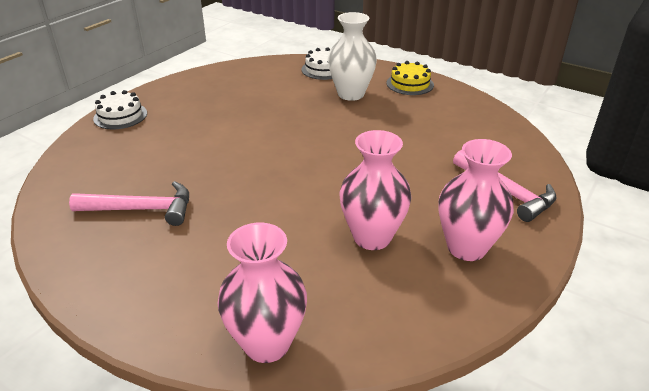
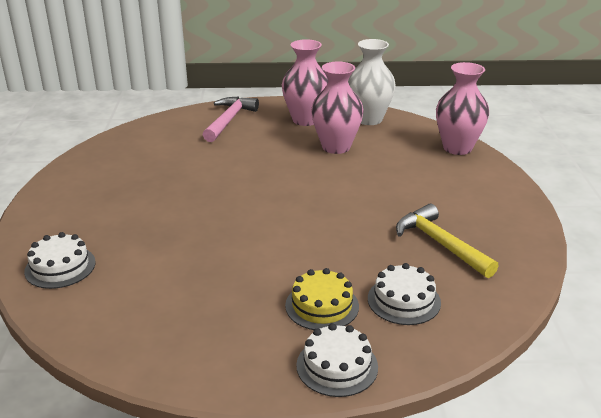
camera: 125 degrees left, 5 degrees down
pink hammer [69,181,189,226] -> yellow hammer [396,204,499,278]
white vase [328,12,377,101] -> white vase moved to [348,39,396,125]
yellow cake [387,61,434,95] -> yellow cake moved to [285,268,359,330]
none -> white cake [368,263,441,325]

